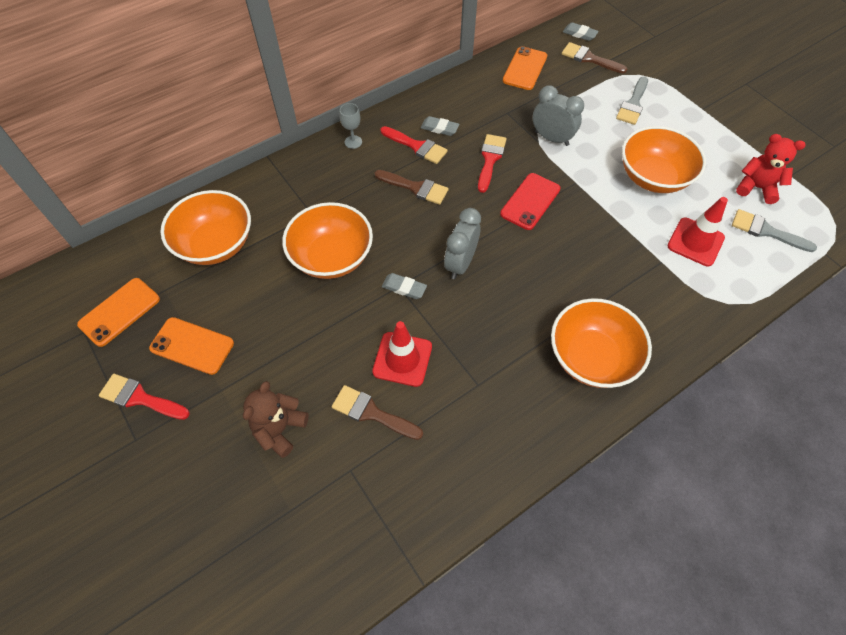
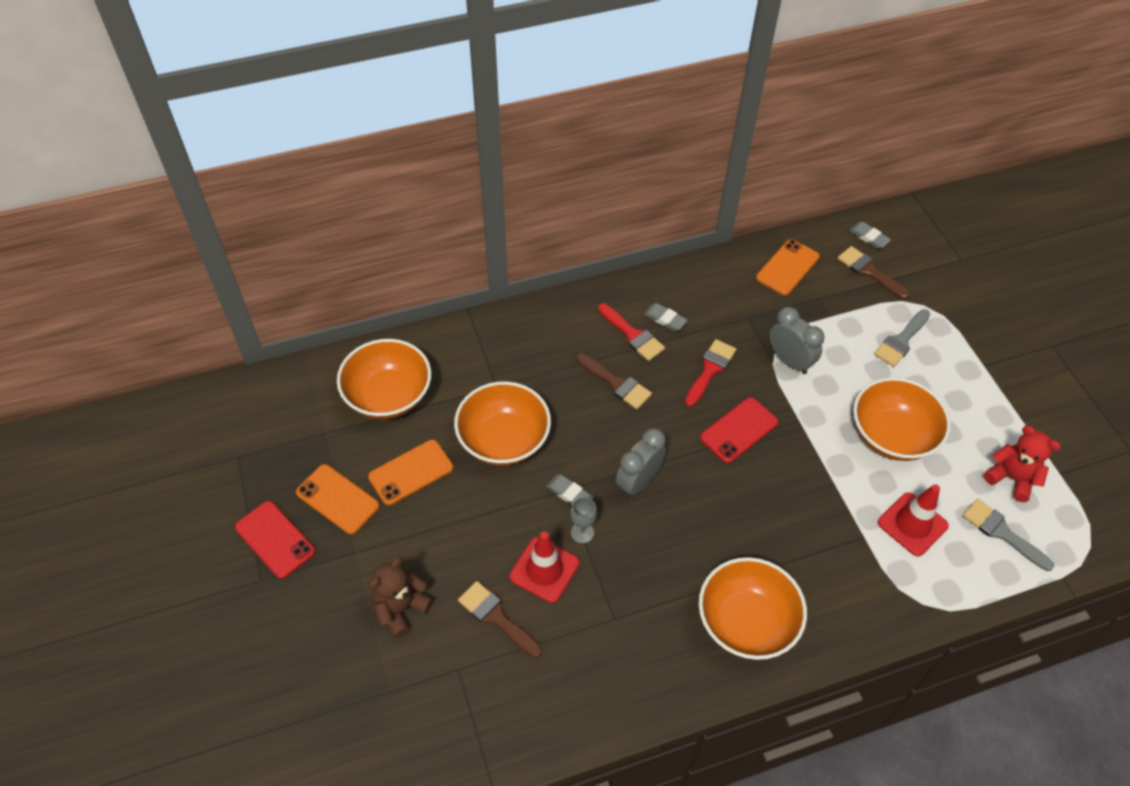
camera: 15 degrees right, 5 degrees down
orange phone [77,278,160,347] -> orange phone moved to [368,439,454,505]
red brush [99,374,190,420] -> red phone [235,501,315,579]
grey goblet [339,103,362,149] -> grey goblet moved to [570,497,597,543]

